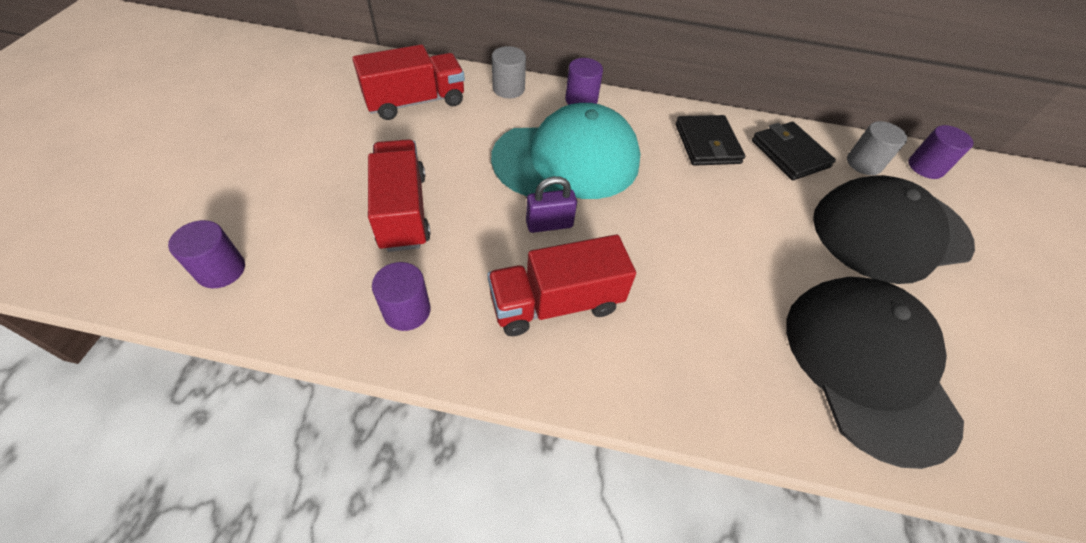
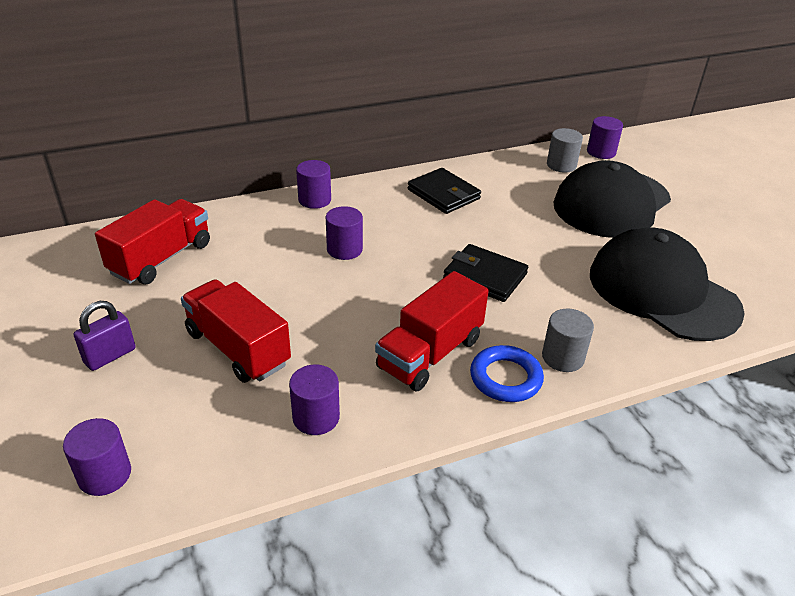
camera: 30 degrees left, 15 degrees down
turquoise cap [491,103,641,199] -> purple cylinder [326,206,363,260]
grey cylinder [492,46,526,98] -> grey cylinder moved to [542,309,594,372]
purple padlock [526,176,577,233] -> purple padlock moved to [73,301,136,371]
black wallet [752,122,836,180] -> black wallet moved to [443,244,528,302]
none -> blue ring [470,345,544,402]

